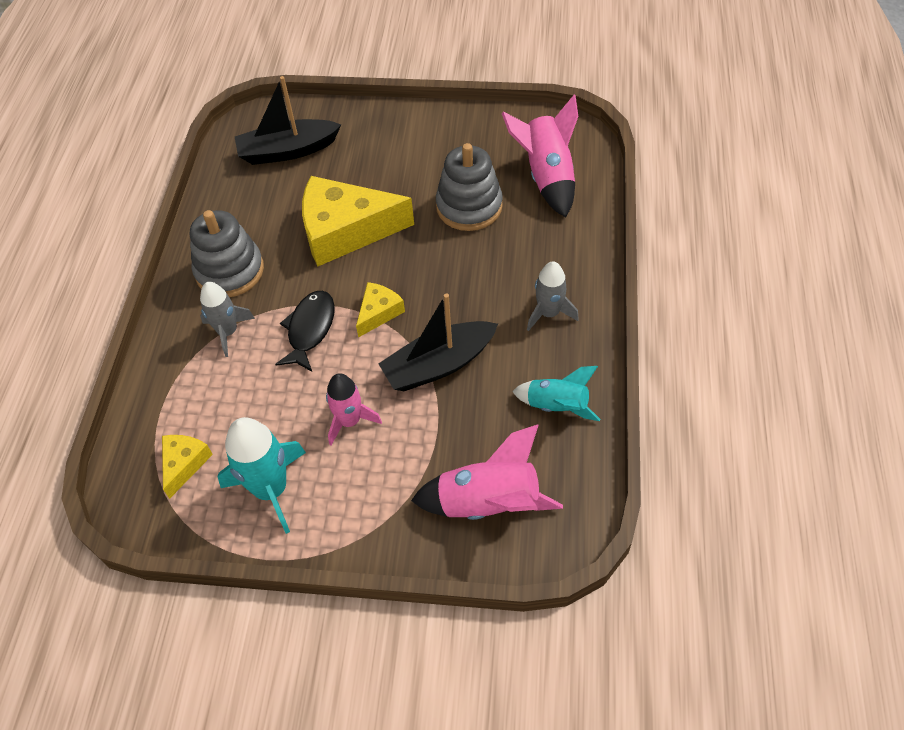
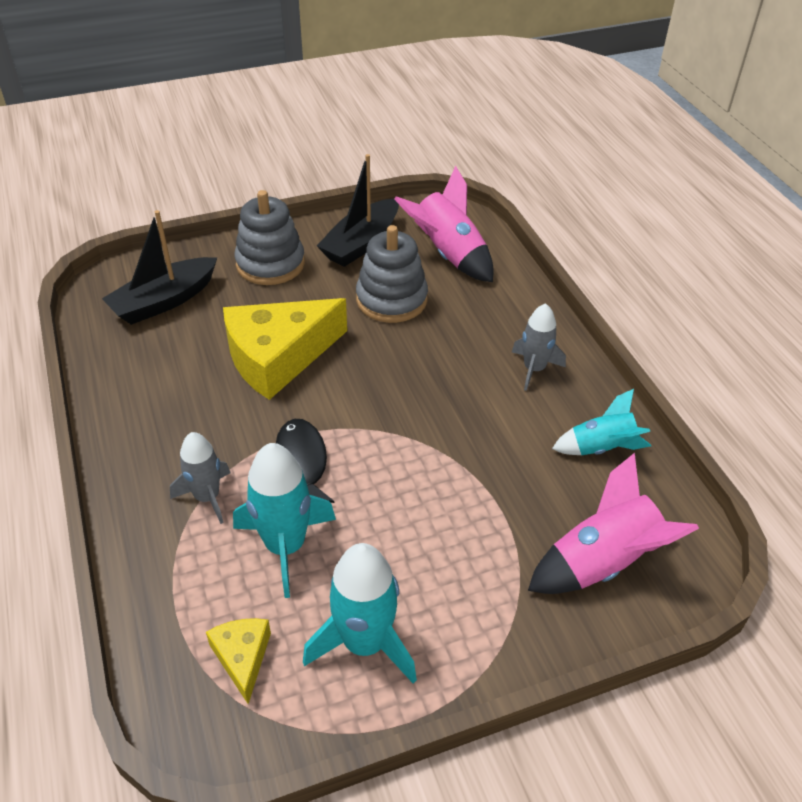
camera: 30 degrees left, 10 degrees down
grey stacking toy [190,210,264,297] -> grey stacking toy moved to [235,190,305,285]
pink rocket [326,373,382,445] -> none
yellow cheese [356,282,405,338] -> none
black boat [378,293,498,391] -> black boat moved to [317,154,399,267]
none -> turquoise rocket [233,443,336,598]

